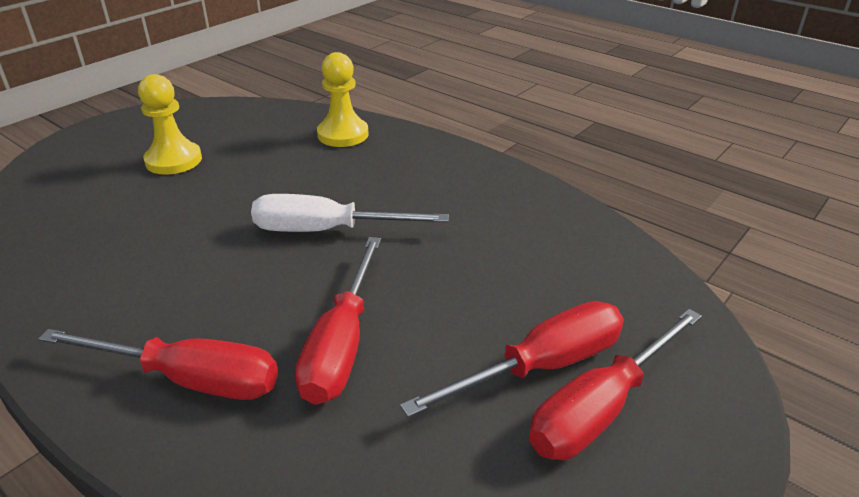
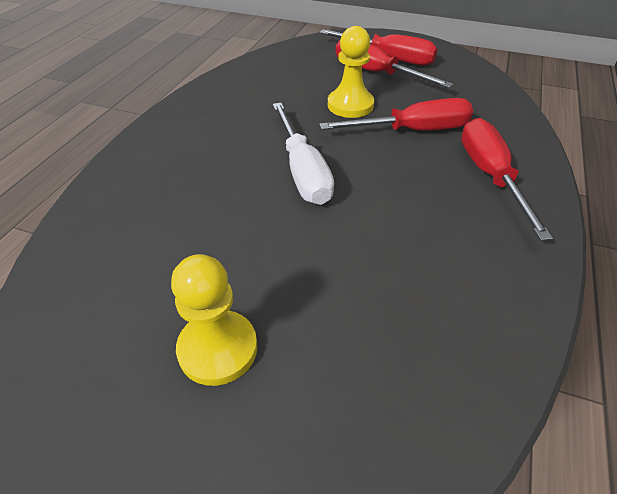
camera: 110 degrees left, 10 degrees up
yellow pawn [317,52,368,147] -> yellow pawn moved to [328,26,374,118]

